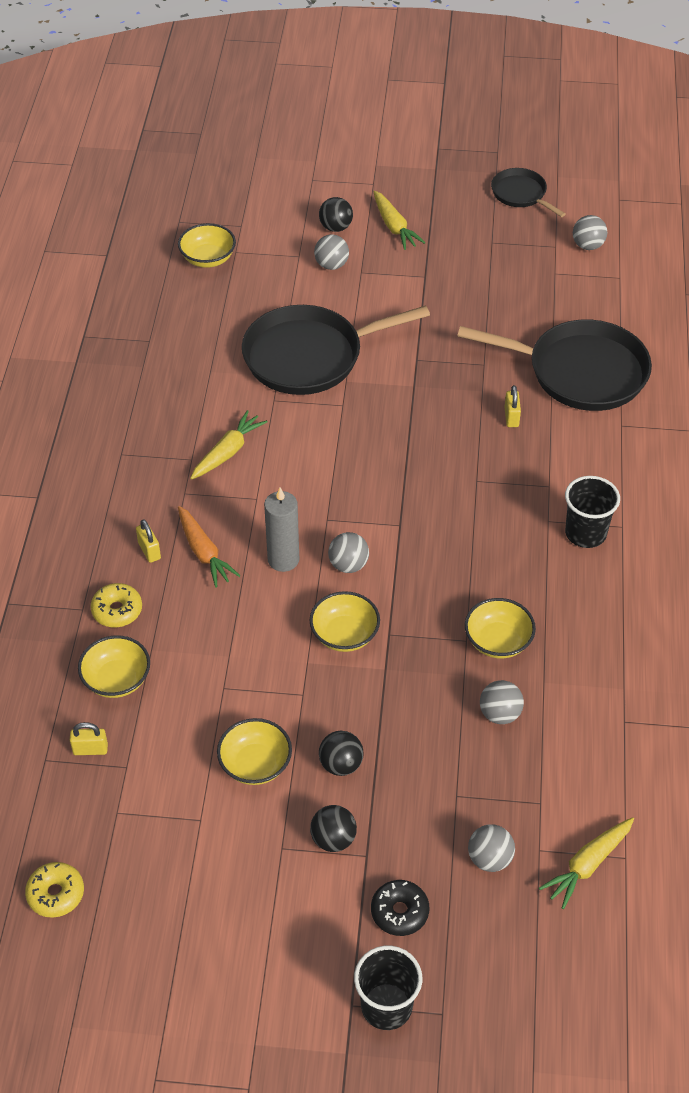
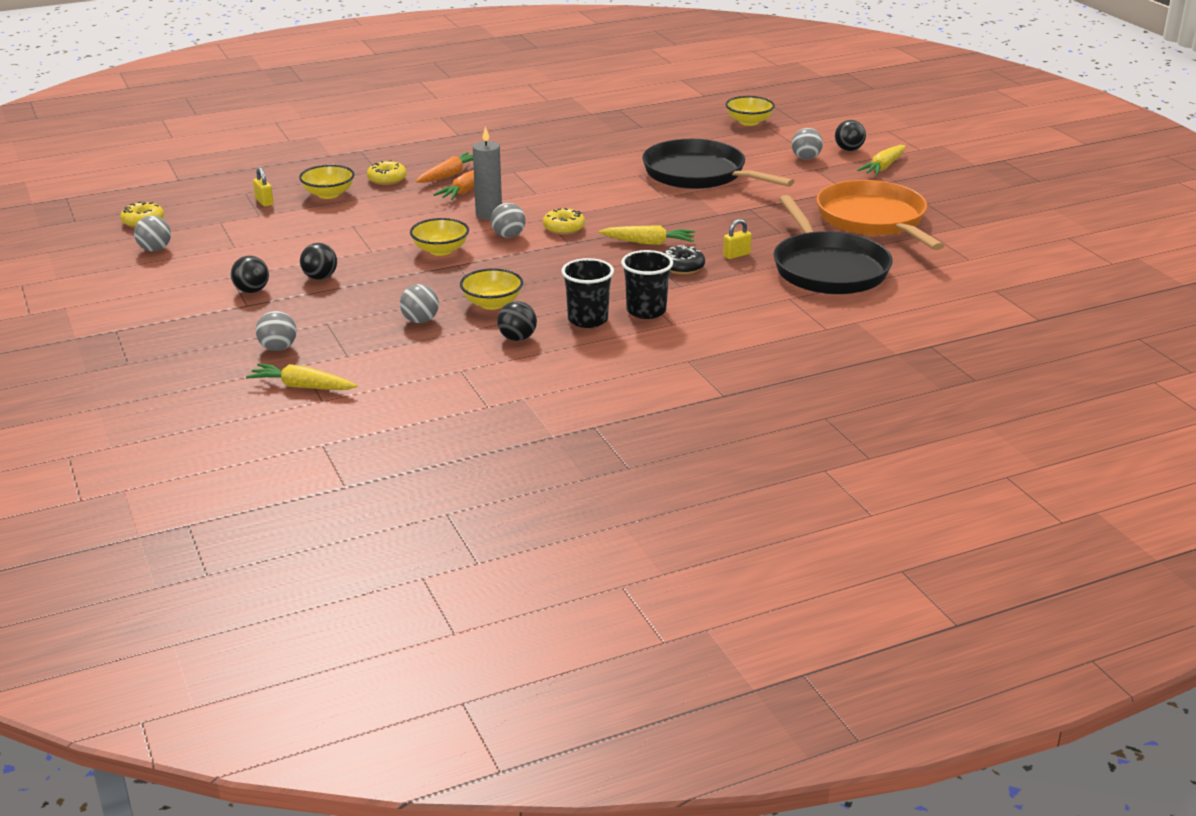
camera: 60 degrees right, 20 degrees down
yellow padlock [136,519,161,563] -> orange carrot [416,152,473,183]
yellow carrot [190,410,268,480] -> yellow carrot moved to [599,225,695,245]
yellow bowl [217,718,292,785] -> none
black cup [354,946,422,1030] -> black cup moved to [561,258,614,328]
black donut [371,880,429,936] -> black donut moved to [664,245,705,275]
black pan [491,168,565,217] -> none
grey ball [573,215,607,250] -> grey ball moved to [134,216,171,251]
none -> black ball [497,301,537,341]
none -> yellow donut [543,208,585,235]
none -> orange pan [816,180,944,250]

